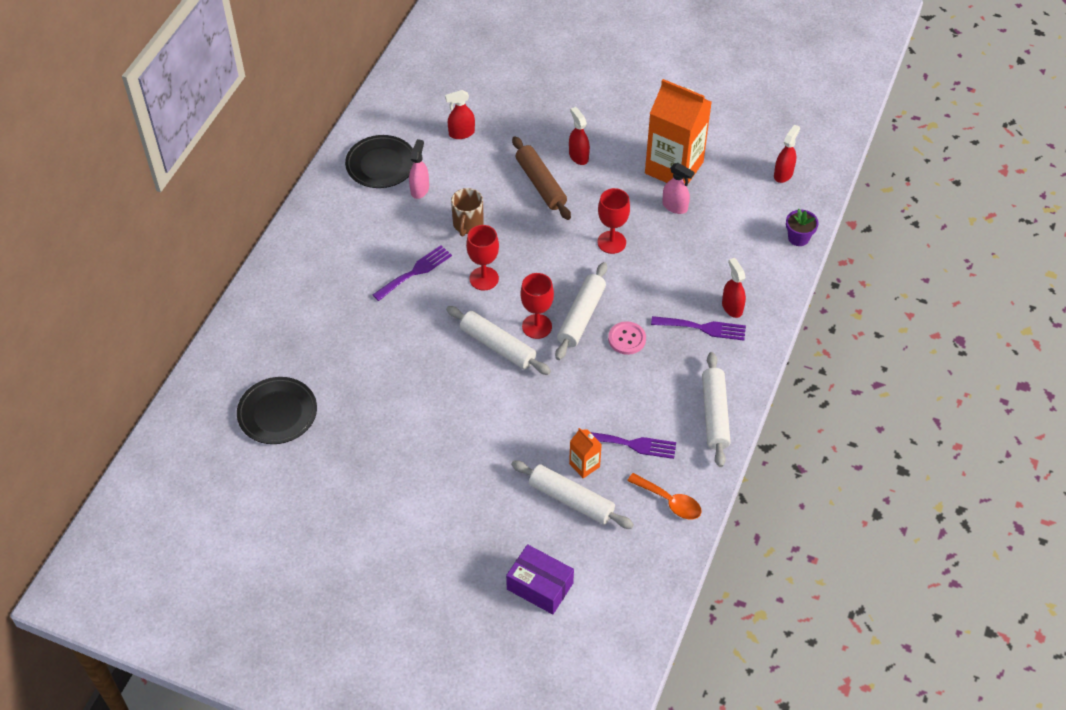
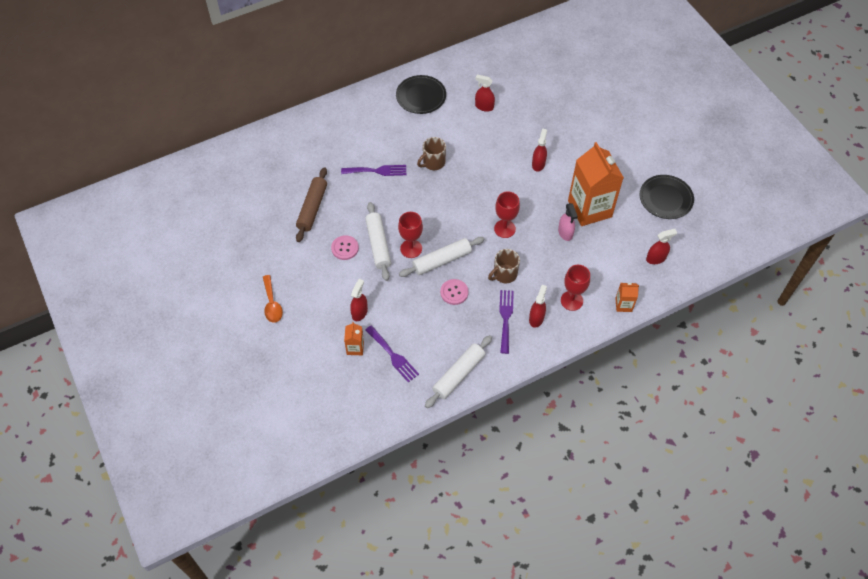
camera: 40 degrees right, 5 degrees up
black plate [237,377,317,444] -> black plate moved to [640,175,694,219]
pink spray bottle [409,139,429,199] -> none
red goblet [466,225,499,290] -> red goblet moved to [561,265,590,311]
purple box [506,544,574,614] -> none
white rolling pin [511,460,634,529] -> none
brown rolling pin [512,136,571,220] -> brown rolling pin moved to [296,167,327,242]
orange spoon [627,473,702,519] -> orange spoon moved to [263,275,283,323]
purple fork [651,316,746,341] -> purple fork turned 135 degrees counterclockwise [499,290,514,354]
purple flower pot [786,209,819,246] -> orange carton [615,283,639,312]
none -> pink button [331,235,359,260]
none -> red spray bottle [350,279,368,321]
none -> brown mug [488,249,520,283]

